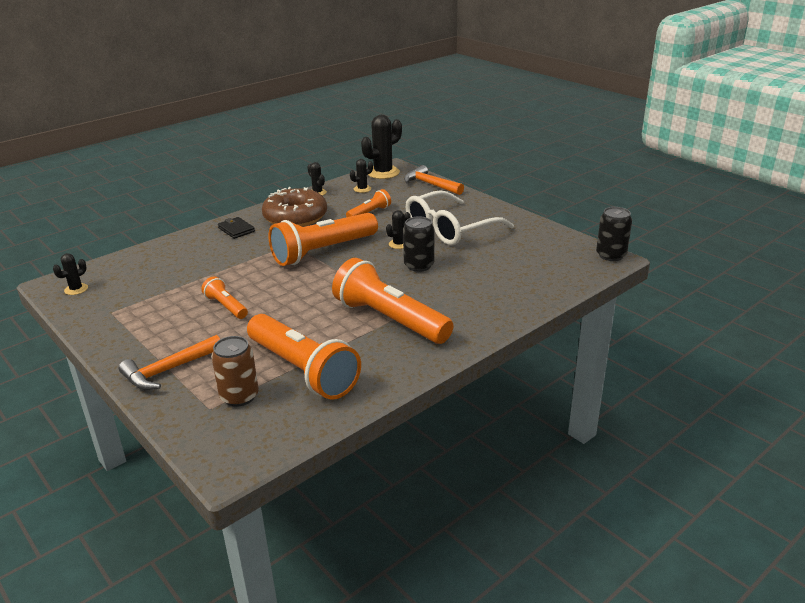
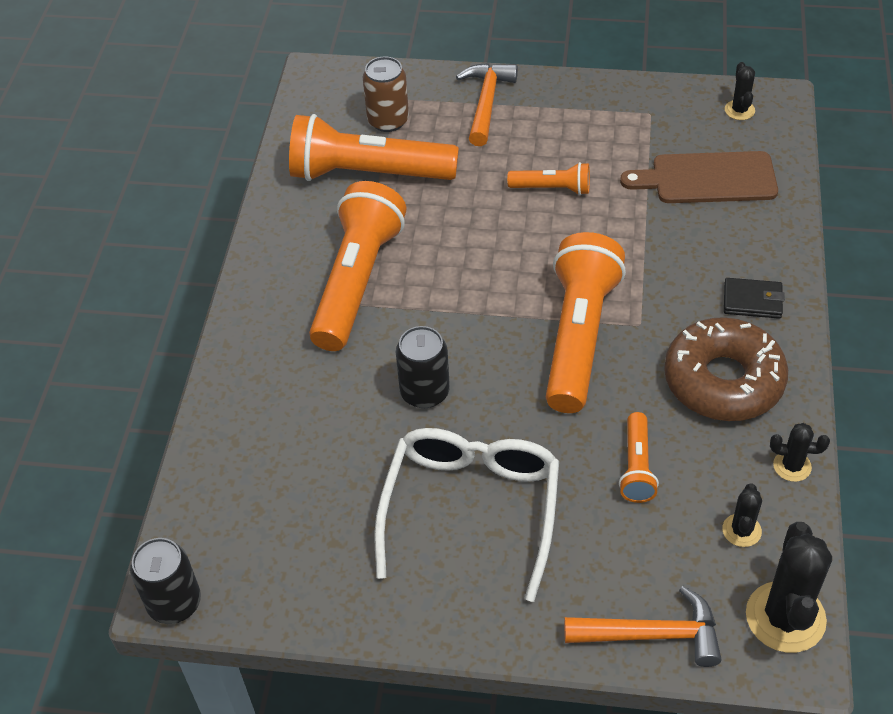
camera: 140 degrees right, 20 degrees up
orange flashlight [332,258,453,344] -> orange flashlight turned 75 degrees counterclockwise [309,181,406,351]
black cactus [386,210,411,249] -> none
none -> brown cutting board [620,151,778,203]

